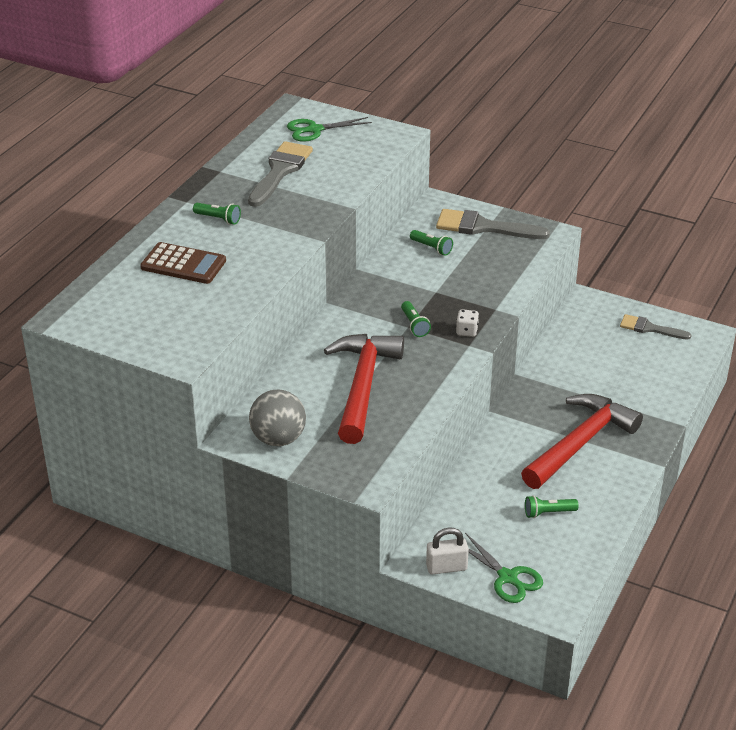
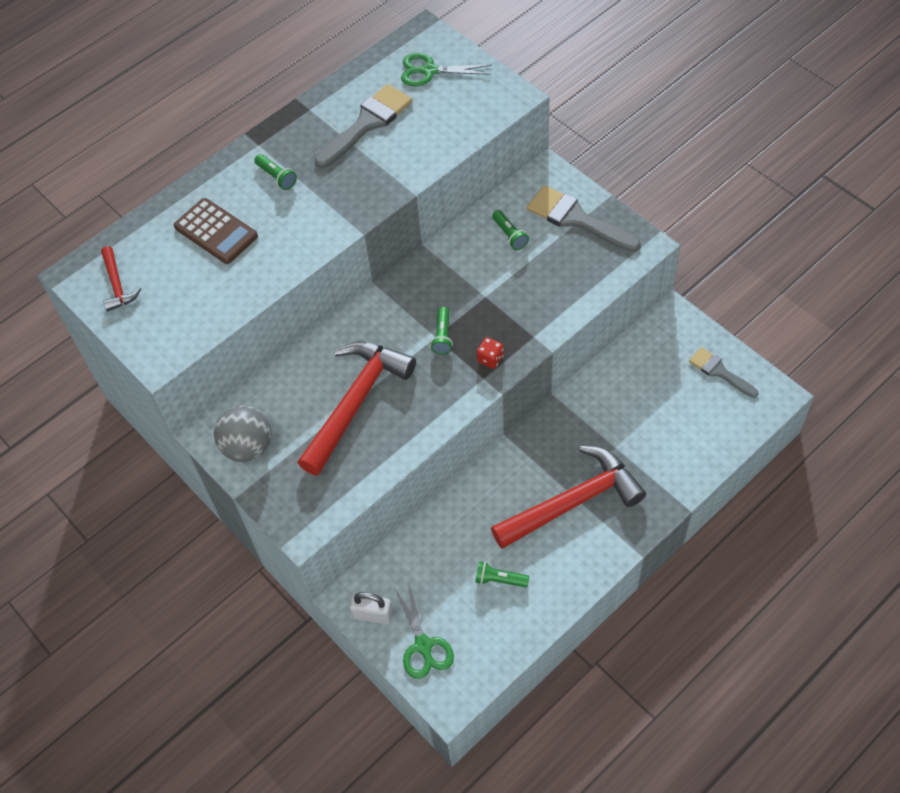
camera: 25 degrees right, 20 degrees up
white dice [456,309,479,337] -> red dice [477,337,504,369]
none -> red hammer [101,246,141,312]

